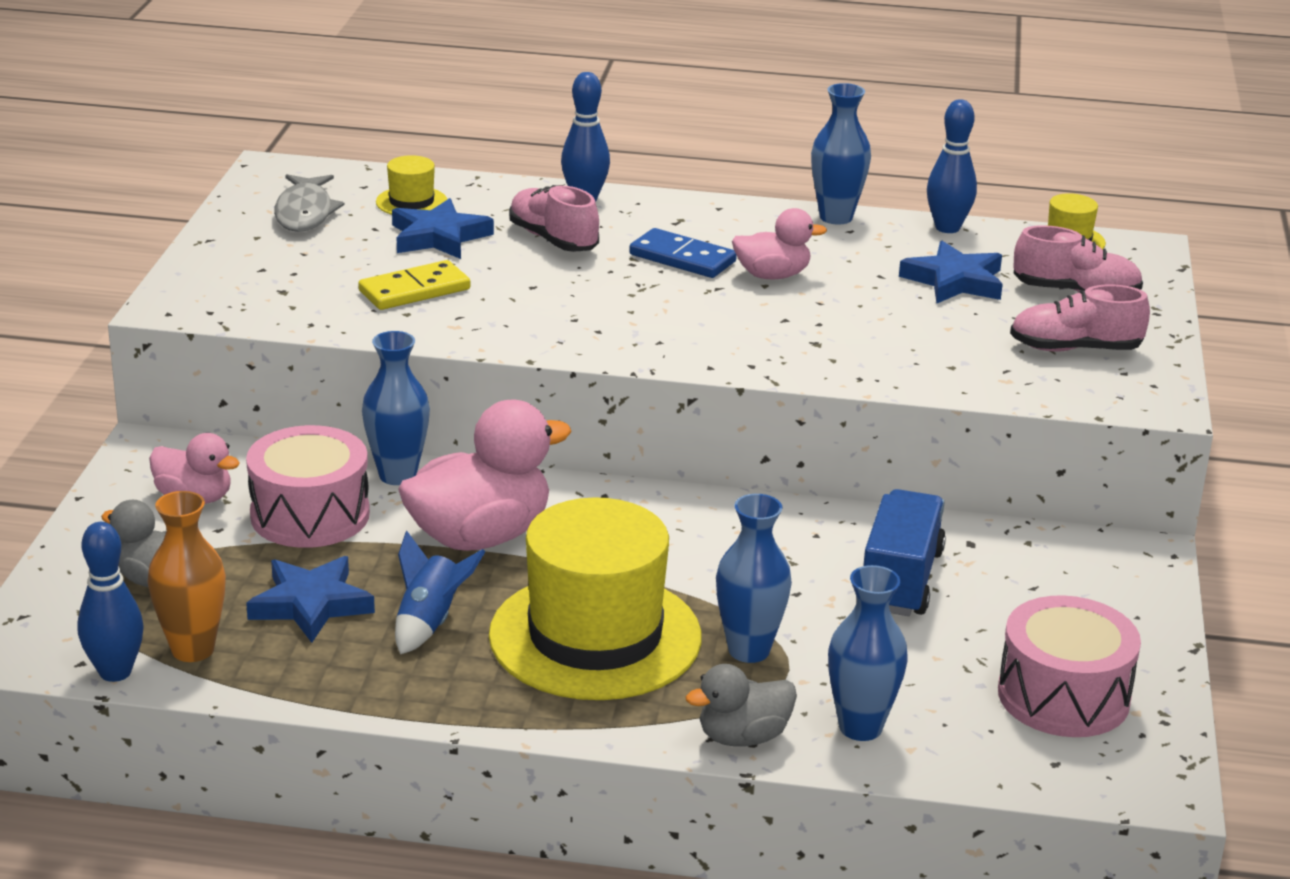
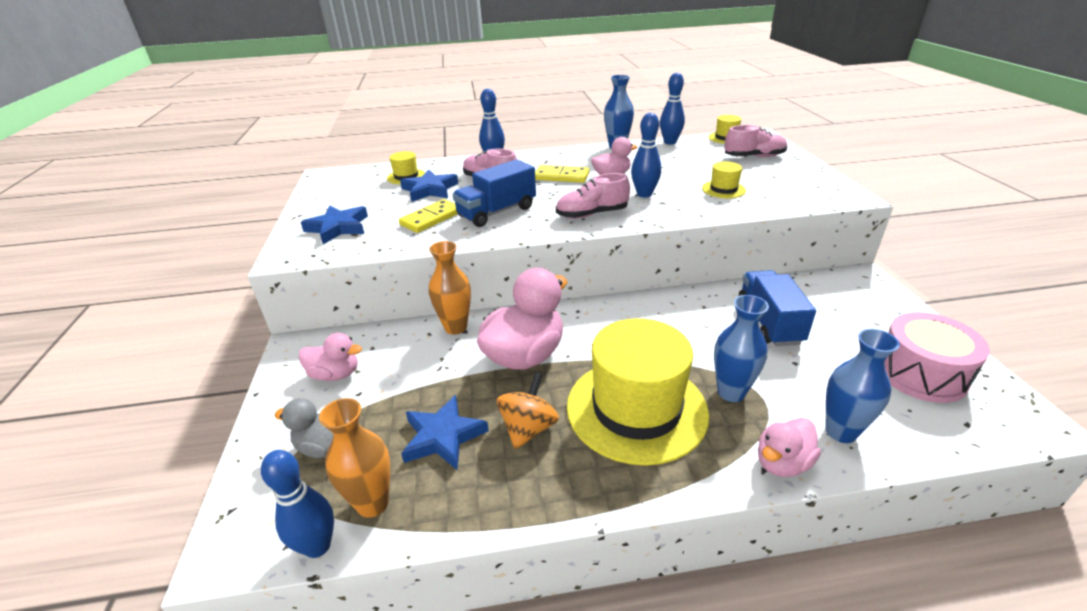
camera: 15 degrees left, 5 degrees up
pink drum [246,425,370,548] -> none
grey fish [274,174,344,232] -> none
blue vase [362,331,430,485] -> orange vase [429,241,471,335]
blue rocket [395,531,486,654] -> orange spinning top [497,372,559,449]
blue domino [629,228,737,278] -> yellow domino [535,165,589,183]
grey duck [686,664,797,746] -> pink duck [758,418,821,477]
blue star [899,241,1003,304] -> blue star moved to [301,205,368,244]
pink shoe [1010,284,1150,352] -> pink shoe moved to [556,173,630,219]
none -> blue truck [452,159,536,227]
none -> blue bowling pin [631,113,661,197]
none -> yellow hat [702,161,746,198]

